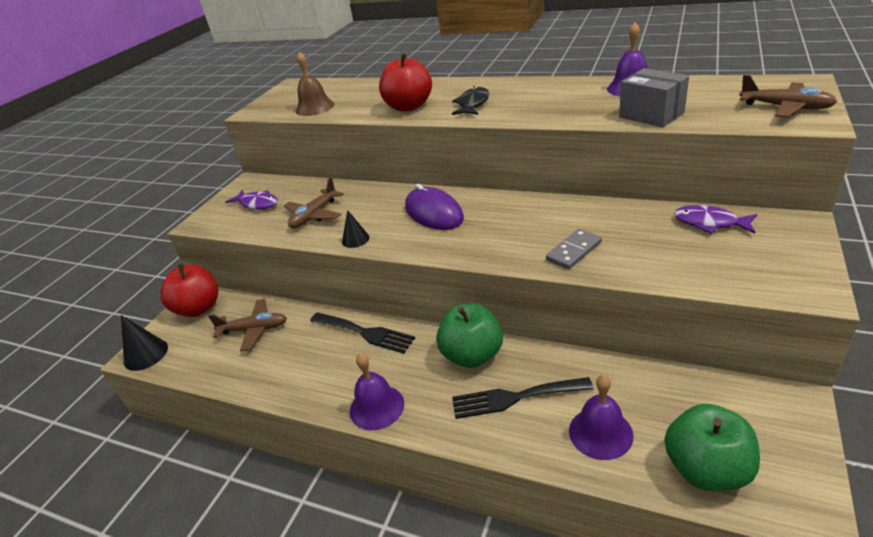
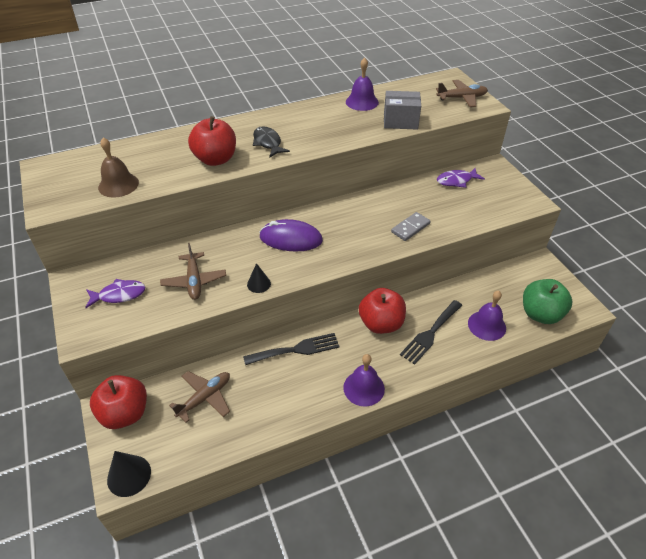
camera: 50 degrees left, 10 degrees up
green apple [436,303,503,368] -> red apple [359,288,406,334]
grey domino [546,229,602,269] -> grey domino turned 45 degrees clockwise [391,212,431,241]

